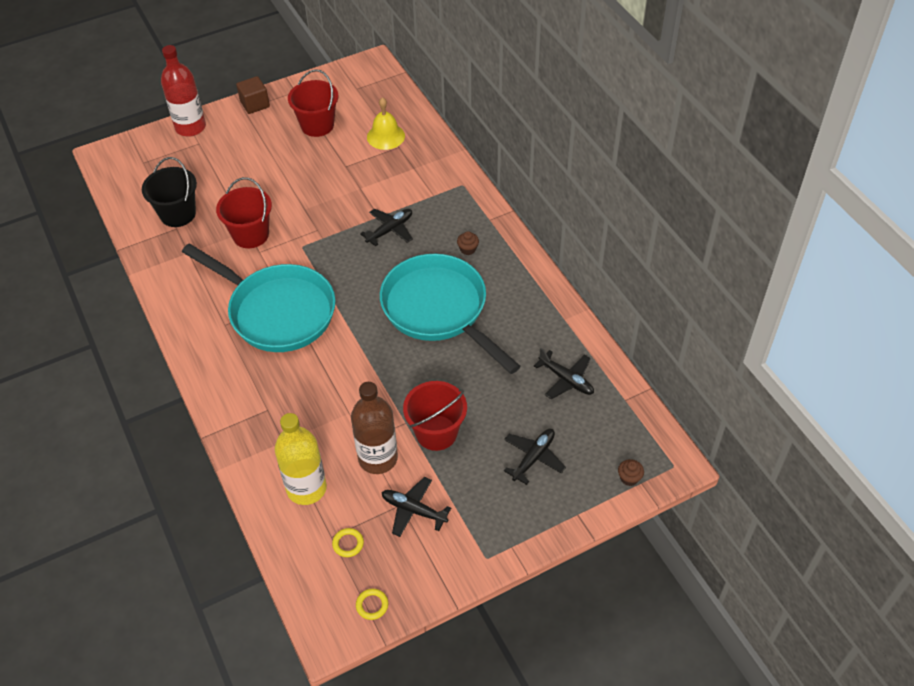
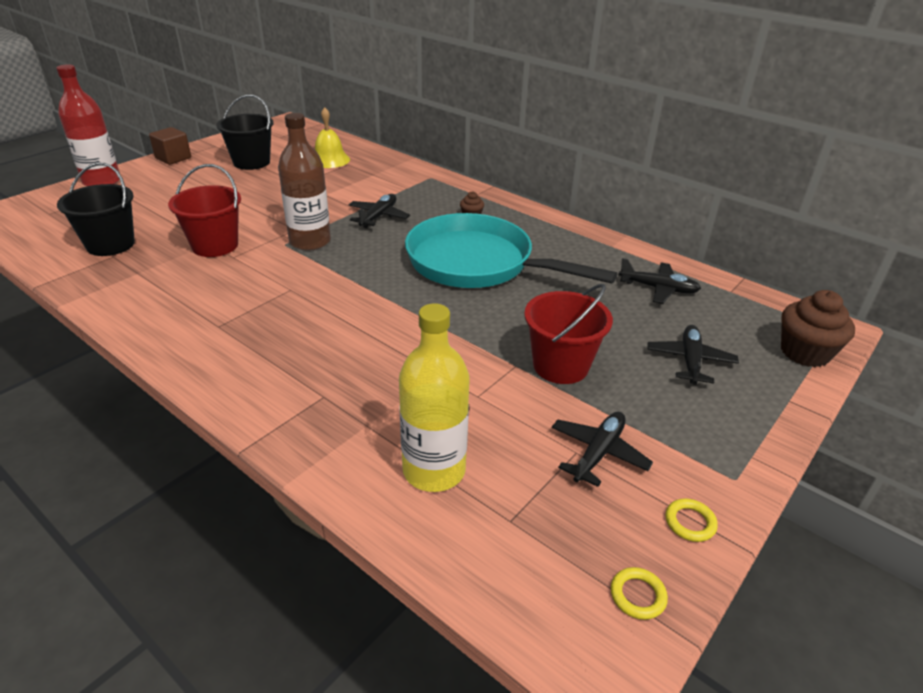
camera: 25 degrees left, 15 degrees down
turquoise pan [182,243,335,352] -> none
red bucket [288,69,338,137] -> black bucket [216,94,274,170]
yellow ring [332,528,364,557] -> yellow ring moved to [666,498,718,542]
brown bottle [351,382,398,474] -> brown bottle moved to [278,113,331,251]
black plane [381,477,451,537] -> black plane turned 120 degrees clockwise [552,412,653,487]
brown cupcake [618,459,644,486] -> brown cupcake [781,290,855,367], size x2.06

